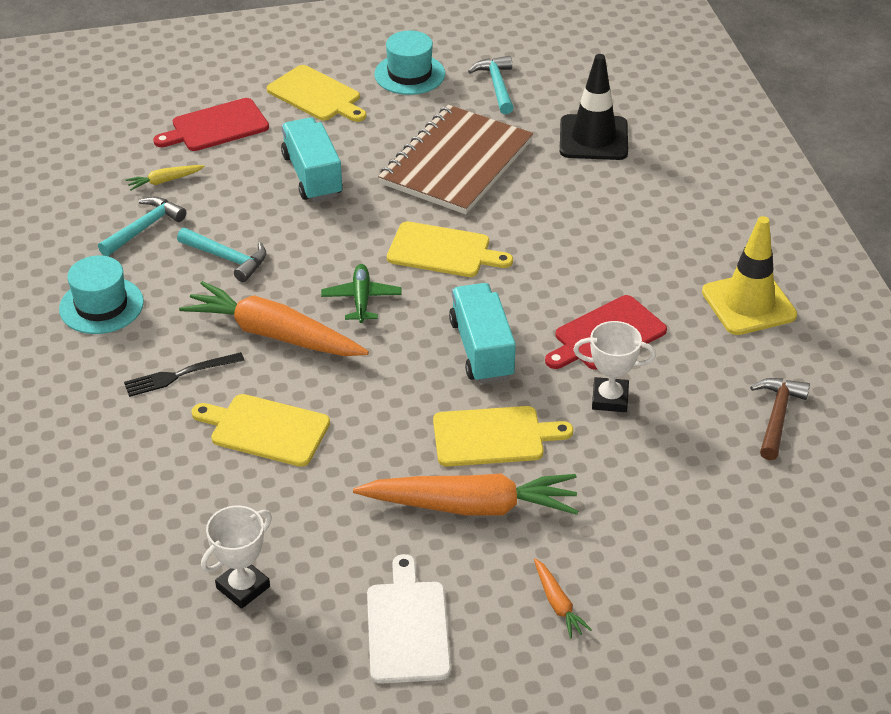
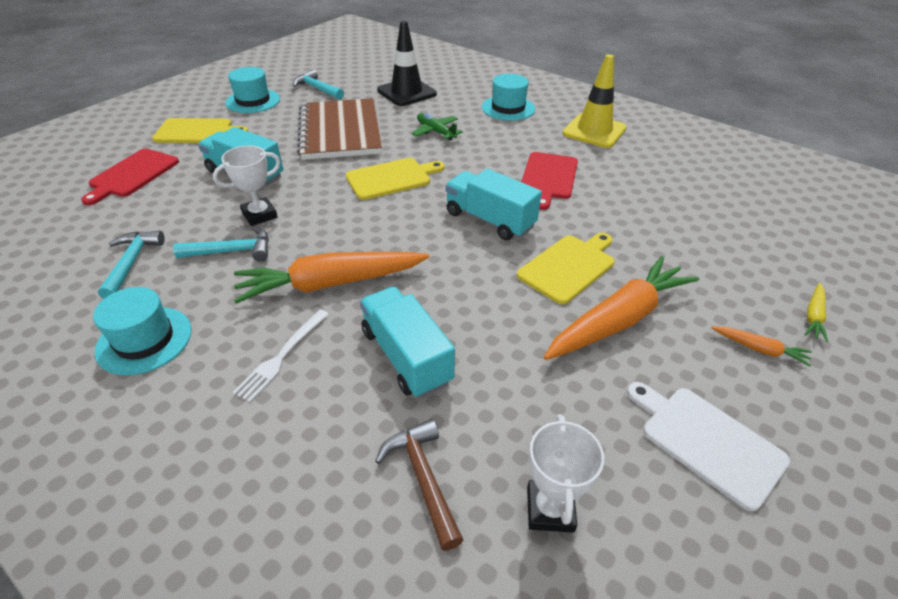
camera: 40 degrees left, 0 degrees up
black fork [124,352,245,397] -> white fork [232,310,329,403]
yellow carrot [126,165,205,190] -> yellow carrot moved to [804,283,828,342]
yellow cutting board [192,394,330,467] -> turquoise truck [360,287,455,398]
green plane [321,264,402,323] -> green plane moved to [412,113,463,140]
white trophy [573,321,656,412] -> white trophy moved to [213,145,280,226]
brown hammer [750,378,810,460] -> brown hammer moved to [375,419,463,551]
none -> turquoise hat [482,74,535,121]

